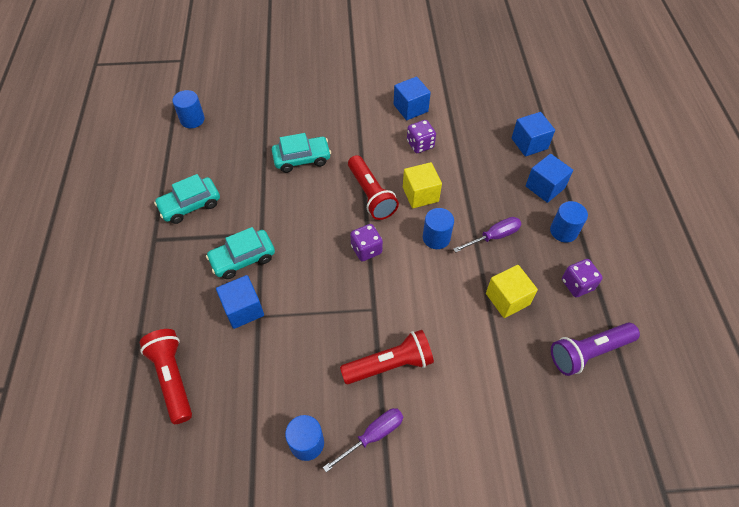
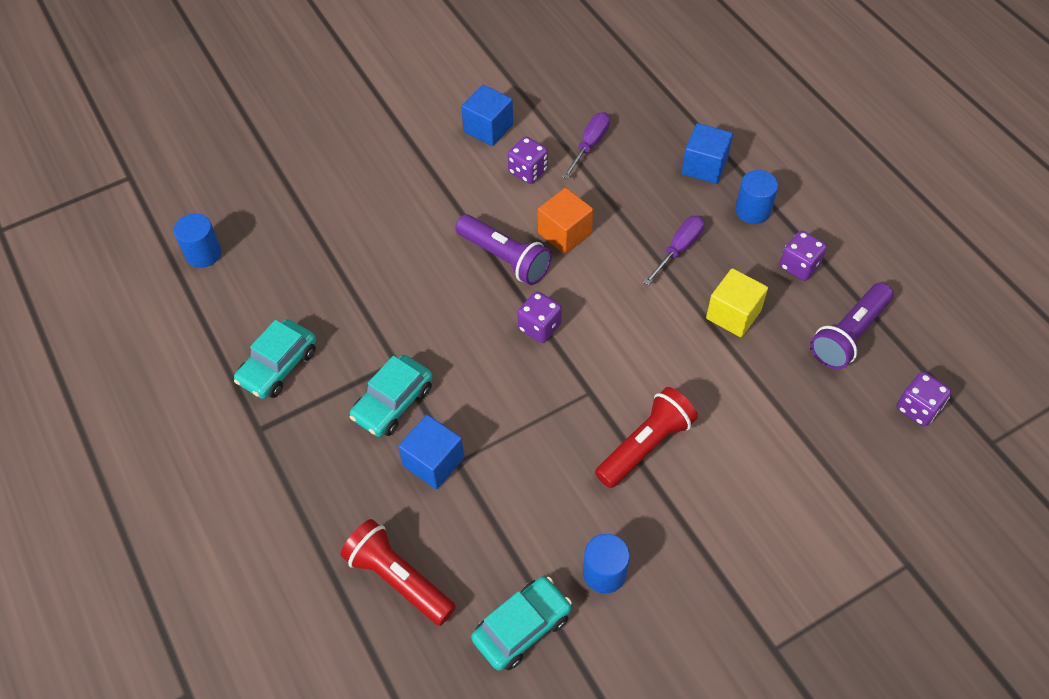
camera: 25 degrees left, 0 degrees up
turquoise car [272,133,331,173] -> turquoise car moved to [471,576,572,671]
purple screwdriver [323,408,403,472] -> purple screwdriver moved to [562,112,610,179]
red flashlight [348,155,399,220] -> purple flashlight [455,214,552,285]
yellow cube [403,162,442,208] -> orange cube [538,188,593,254]
blue cylinder [423,208,454,249] -> none
blue cube [512,112,555,156] -> none
none -> purple dice [897,372,951,426]

